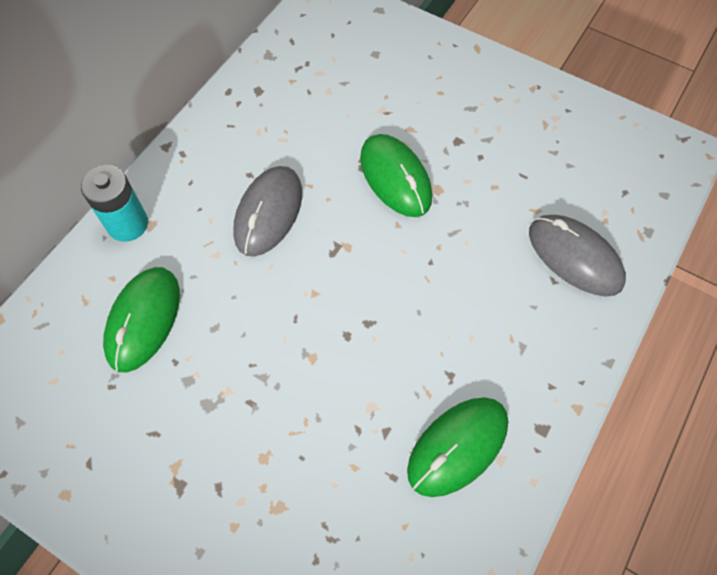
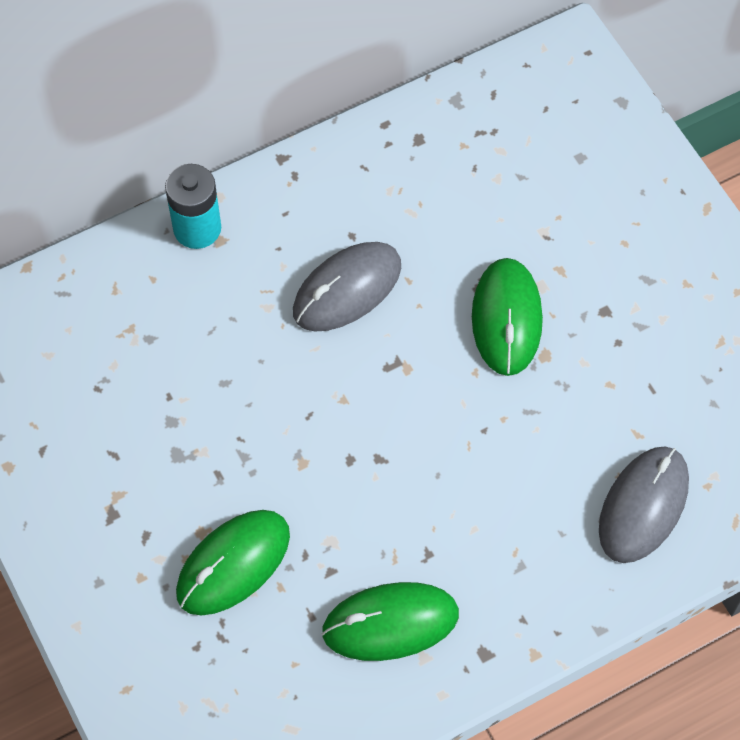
camera: 30 degrees right, 0 degrees up
green mouse [103,267,180,373] -> green mouse moved to [176,510,290,616]
grey mouse [529,215,626,297] -> grey mouse turned 45 degrees clockwise [599,446,689,563]

